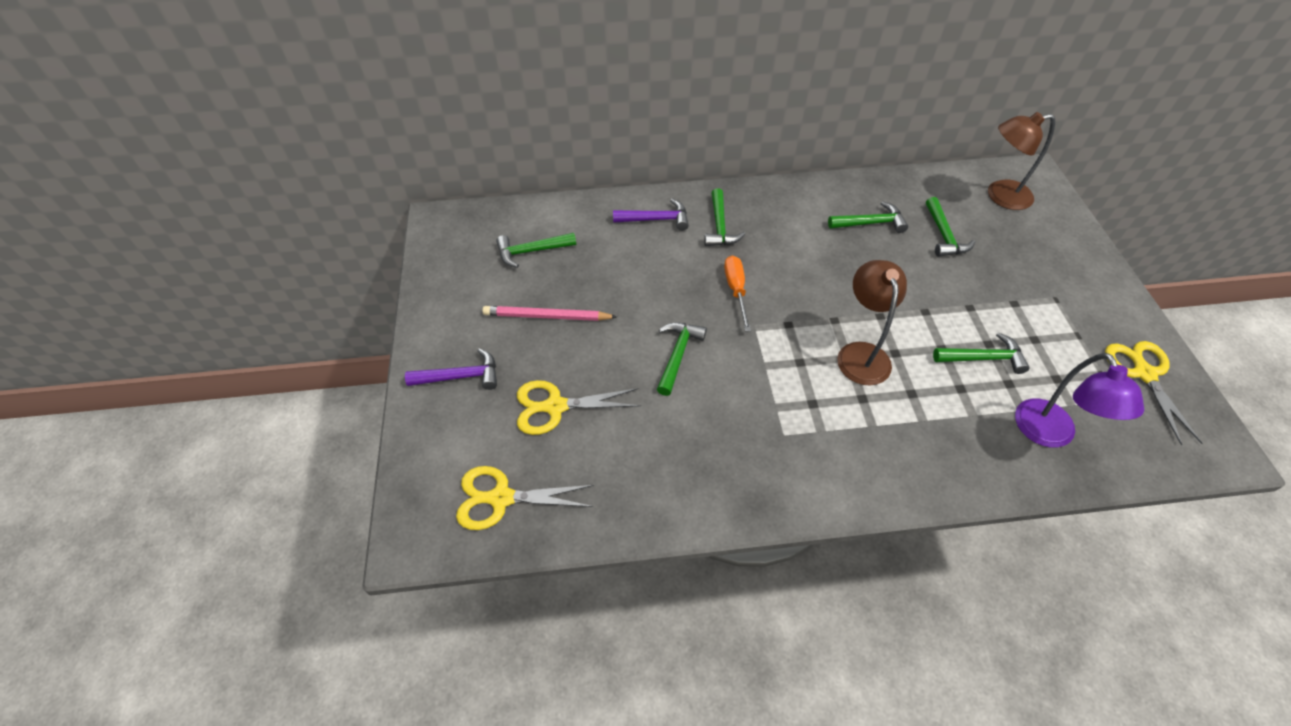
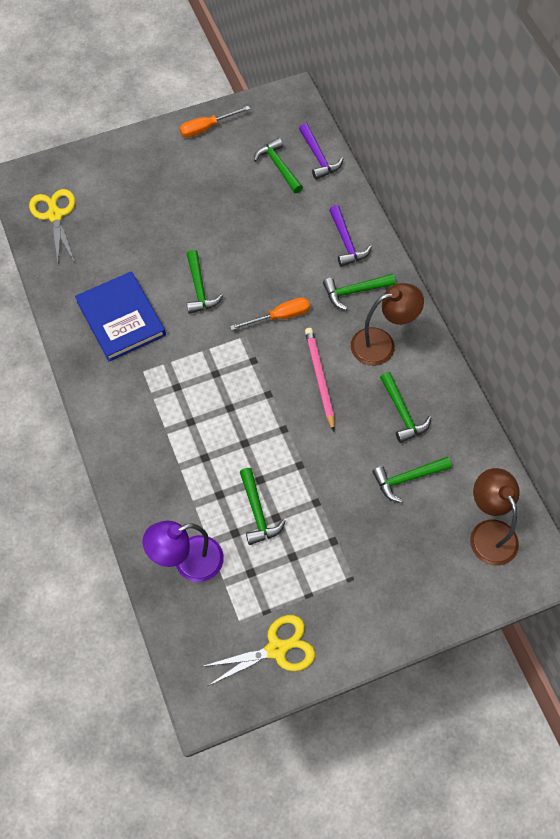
camera: 75 degrees right, 10 degrees up
purple hammer [405,348,497,390] -> purple hammer moved to [299,123,343,180]
pink pencil [482,306,617,321] -> pink pencil moved to [305,328,335,432]
yellow scissors [517,380,641,435] -> none
green hammer [657,322,707,396] -> green hammer turned 75 degrees clockwise [186,250,223,314]
brown lamp [837,260,907,386] -> brown lamp moved to [351,283,424,366]
none -> blue book [75,272,166,361]
none -> orange screwdriver [180,106,250,138]

